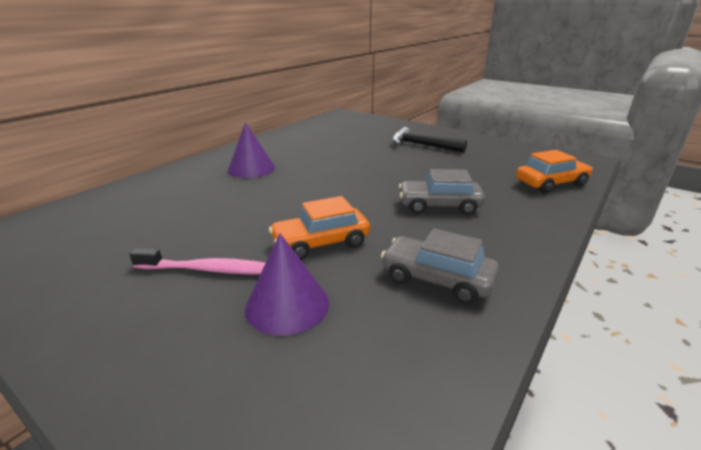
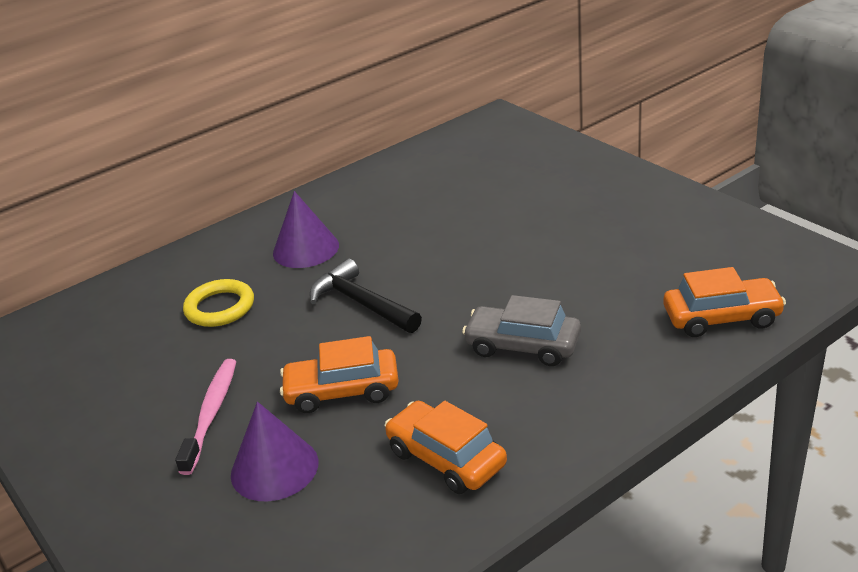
camera: 20 degrees right, 5 degrees up
pink toothbrush [129,248,265,275] -> pink toothbrush turned 105 degrees counterclockwise [175,359,236,475]
grey car [381,229,499,304] -> orange car [385,401,507,494]
black hammer [392,127,467,153] -> black hammer moved to [310,259,422,333]
none -> yellow ring [183,279,254,327]

